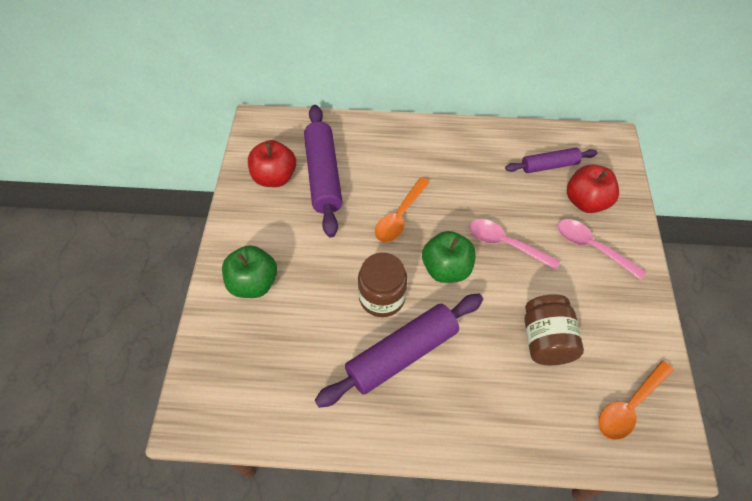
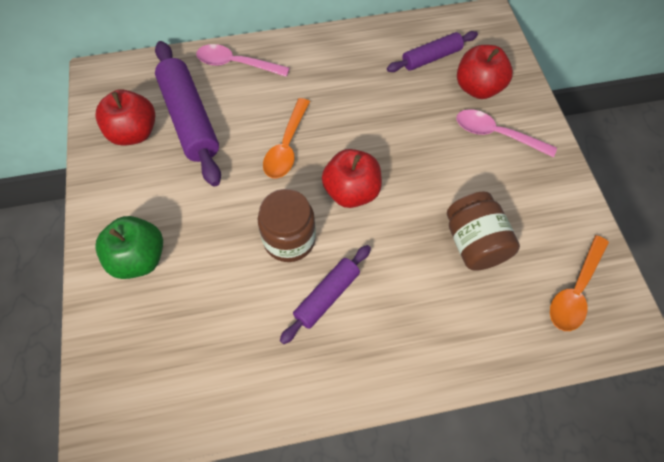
camera: 15 degrees left, 5 degrees up
purple rolling pin [315,294,483,408] -> purple rolling pin [280,245,371,344], size x0.59
green apple [422,231,476,283] -> red apple [322,149,382,208]
pink spoon [469,219,560,270] -> pink spoon moved to [196,44,290,77]

